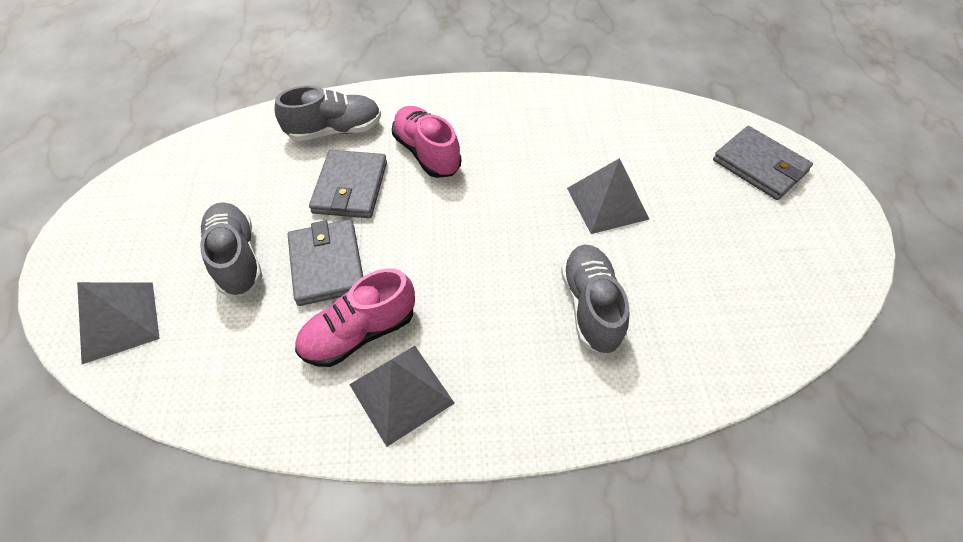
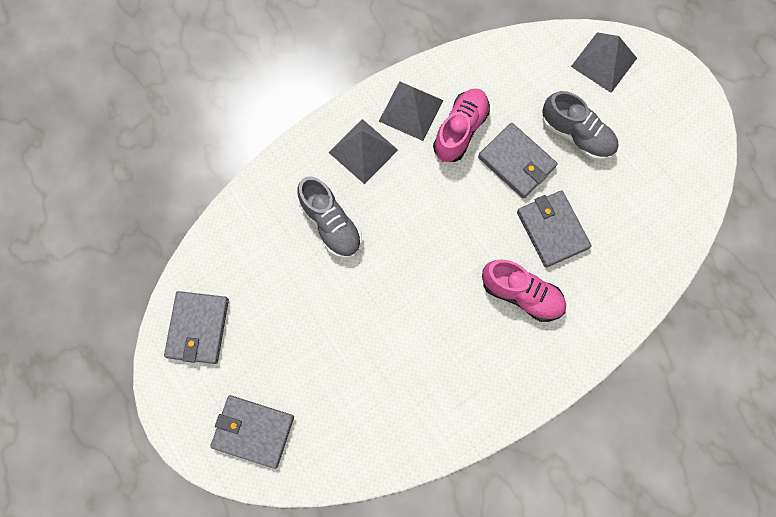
camera: 150 degrees right, 20 degrees up
grey shoe [275,86,381,141] -> none
grey pyramid [567,158,649,234] -> grey pyramid moved to [328,119,398,184]
none -> grey wallet [164,291,229,364]

